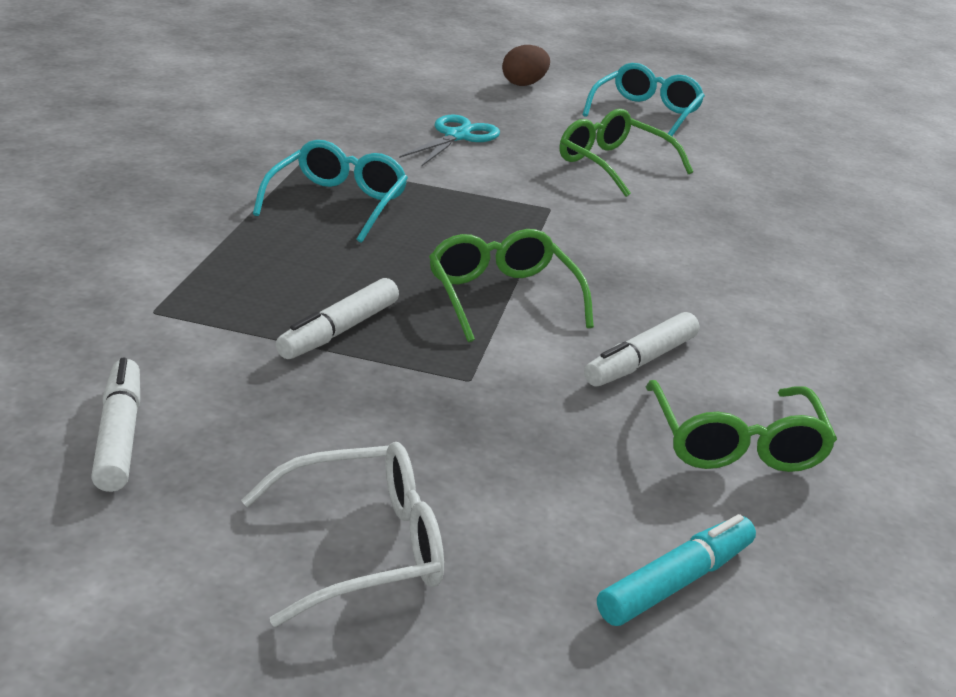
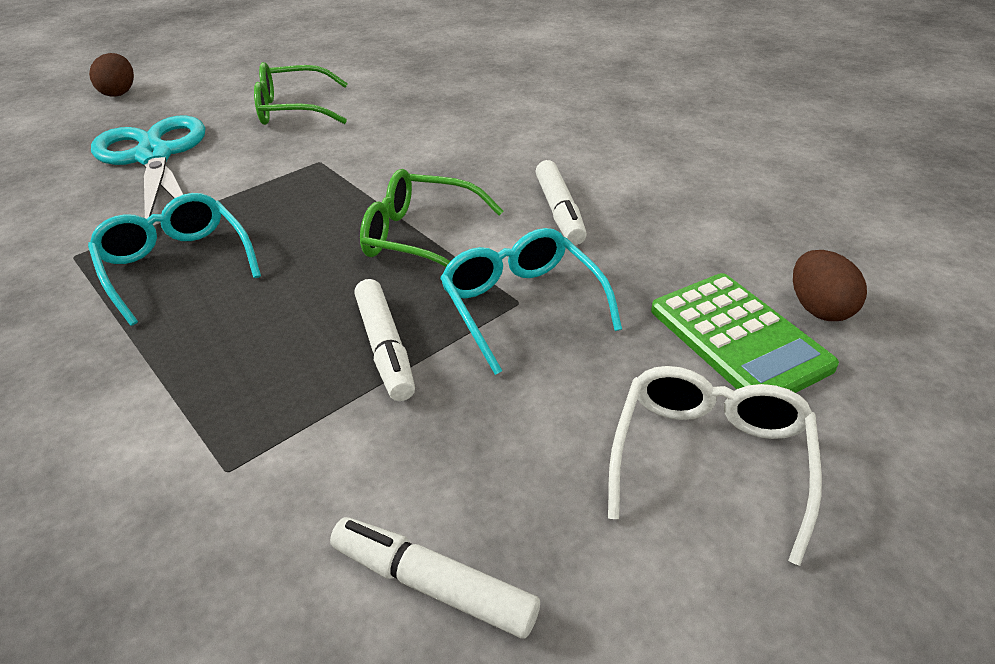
camera: 50 degrees left, 10 degrees up
turquoise scissors [399,115,500,167] -> turquoise scissors [91,115,205,219], size x1.66
turquoise glasses [582,63,705,136] -> turquoise glasses moved to [440,228,622,375]
turquoise marker [597,514,756,626] -> brown egg [793,250,867,321]
green glasses [646,380,837,472] -> none
none -> green calculator [651,273,839,393]

